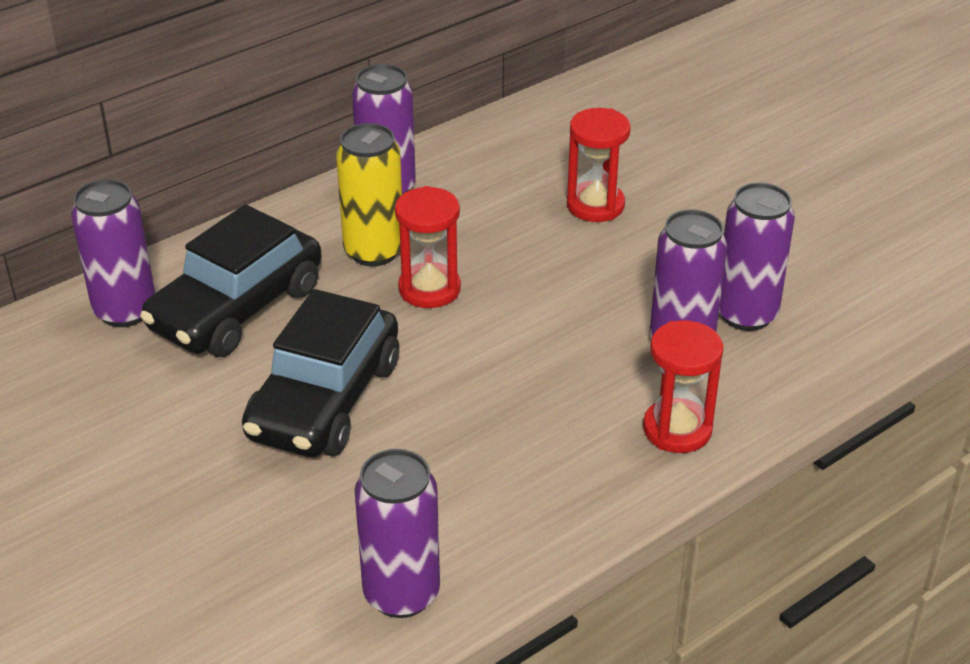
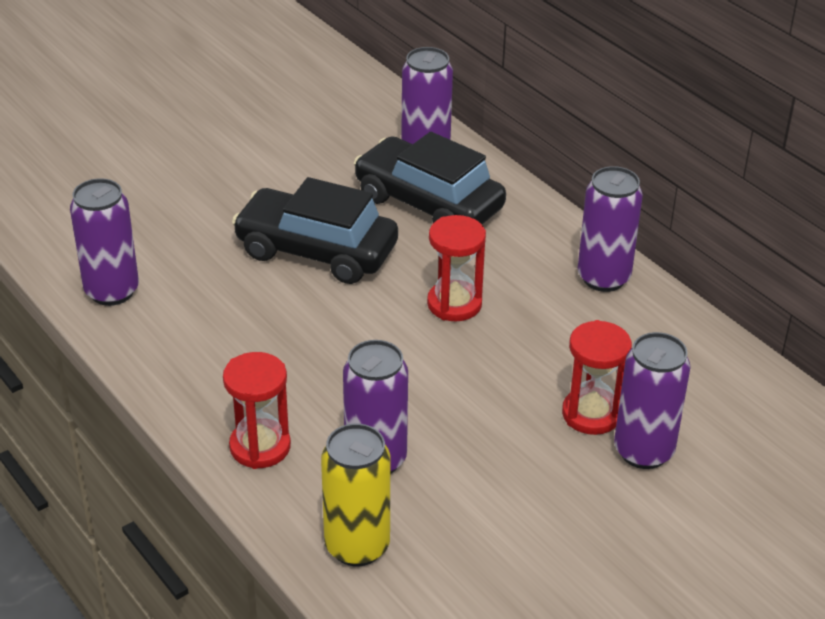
camera: 90 degrees right, 0 degrees up
yellow can [336,123,402,266] -> yellow can moved to [321,424,390,566]
purple can [719,183,795,331] -> purple can moved to [614,332,690,469]

